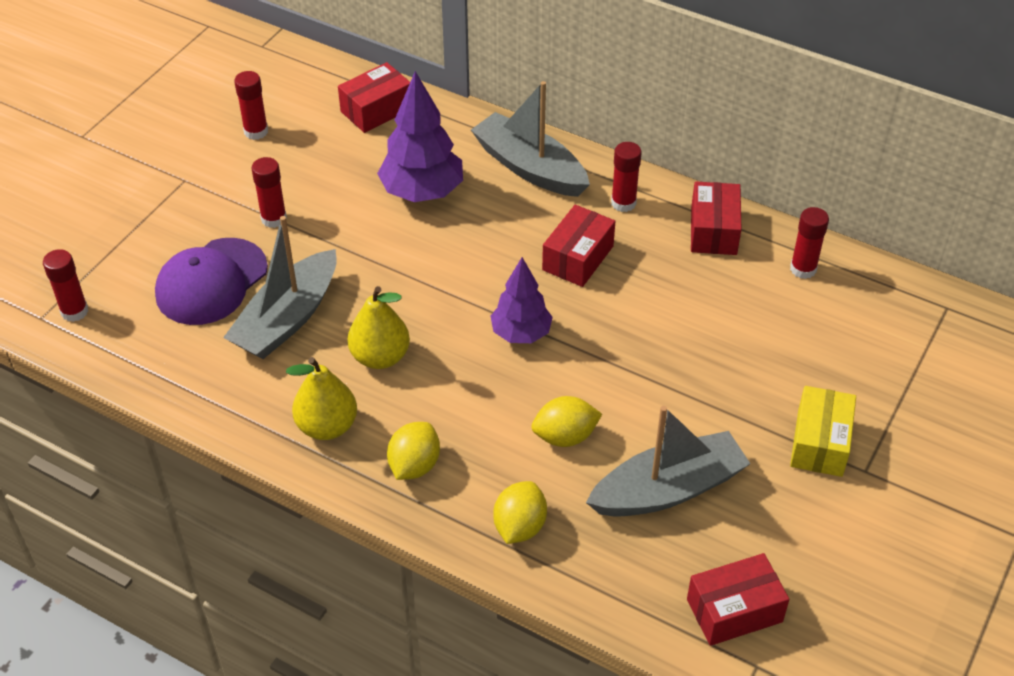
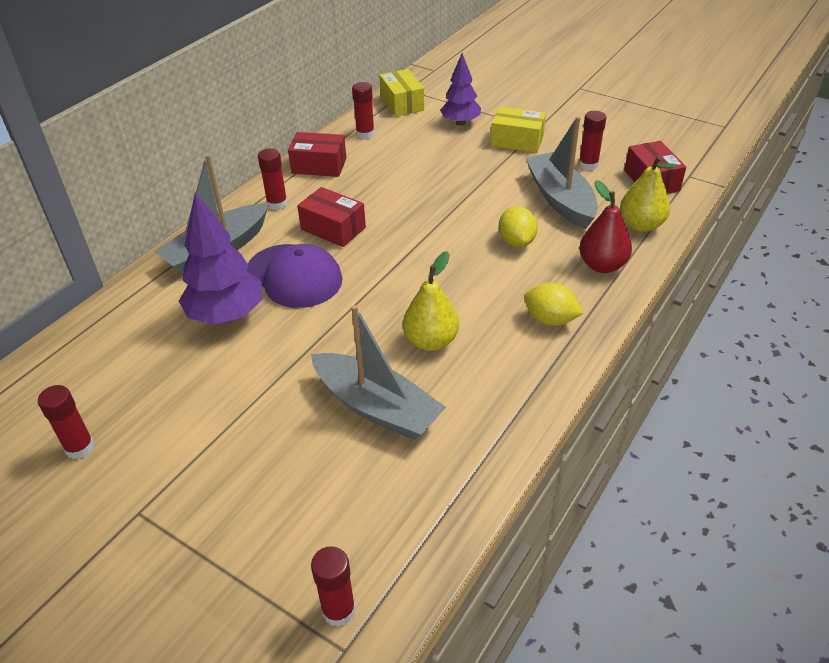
camera: 85 degrees left, 5 degrees down
purple cap [155,238,268,325] -> purple cap moved to [246,244,342,308]
red glue stick [251,157,287,228] -> red glue stick moved to [579,111,606,171]
yellow pear [286,357,357,440] -> yellow pear moved to [620,156,677,232]
red box [338,62,410,133] -> none
purple tree [491,257,553,343] -> purple tree moved to [440,53,481,126]
yellow lemon [493,481,547,544] -> red pear [579,180,632,273]
none -> yellow box [380,69,424,117]

